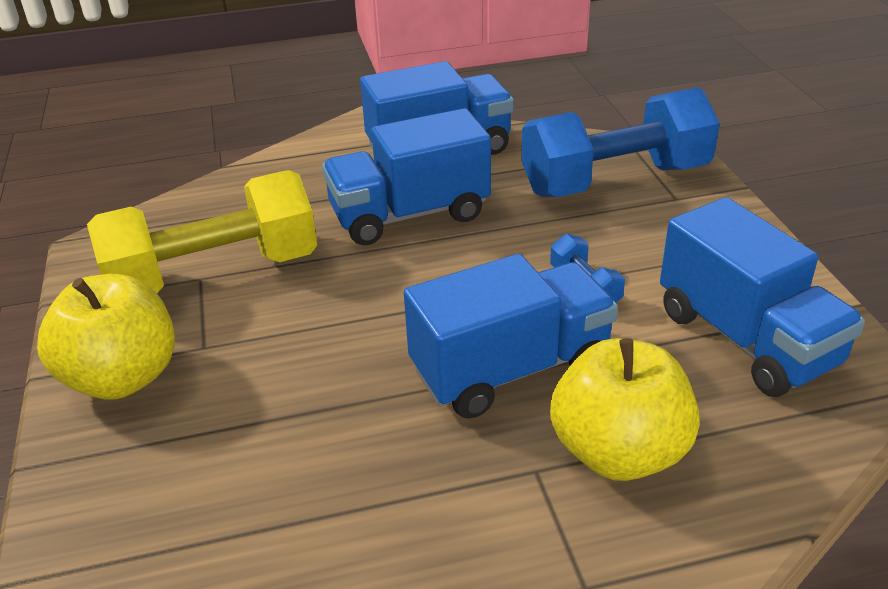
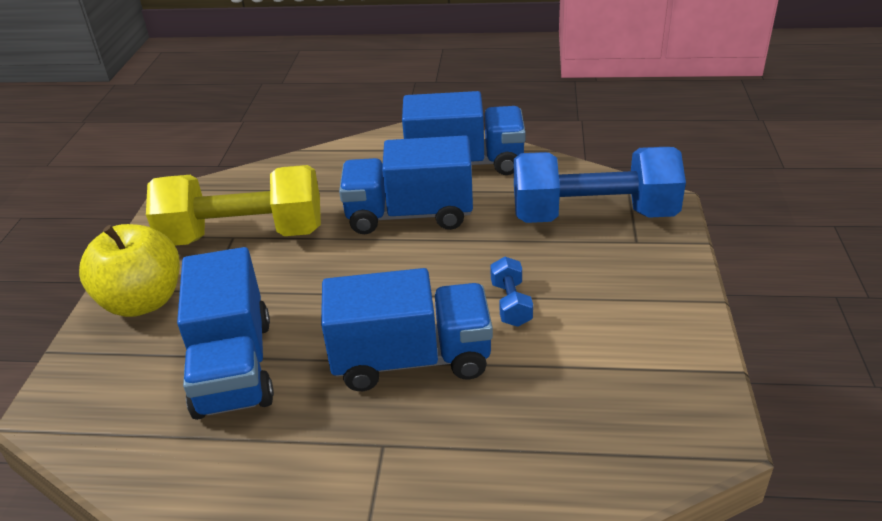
camera: 20 degrees right, 0 degrees up
yellow apple [550,338,700,481] -> none
blue truck [660,197,865,397] -> blue truck moved to [177,247,274,420]

